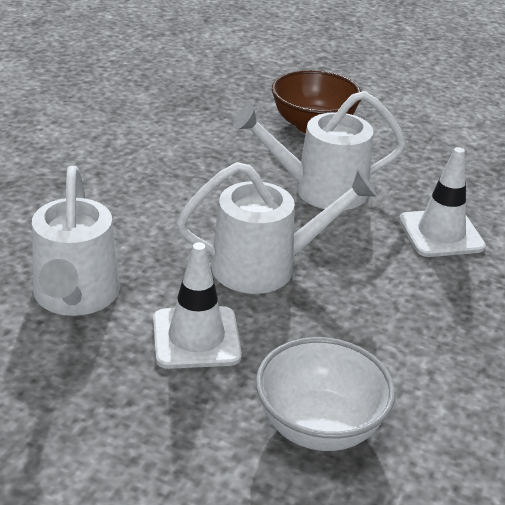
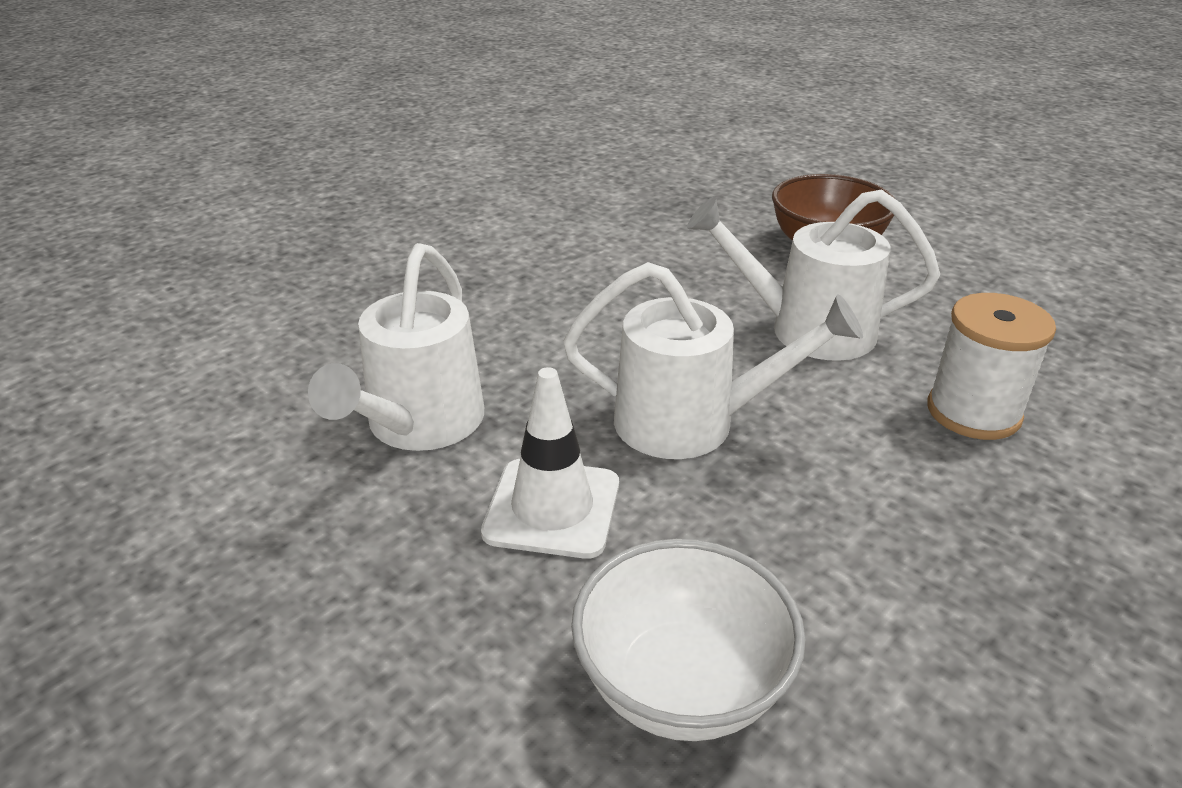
camera: 20 degrees right, 0 degrees up
white traffic cone [399,147,486,257] -> white spool [927,293,1056,440]

